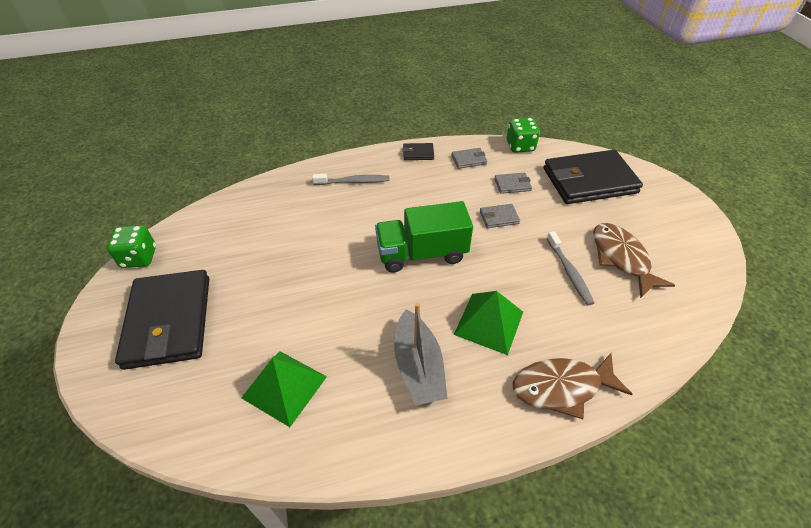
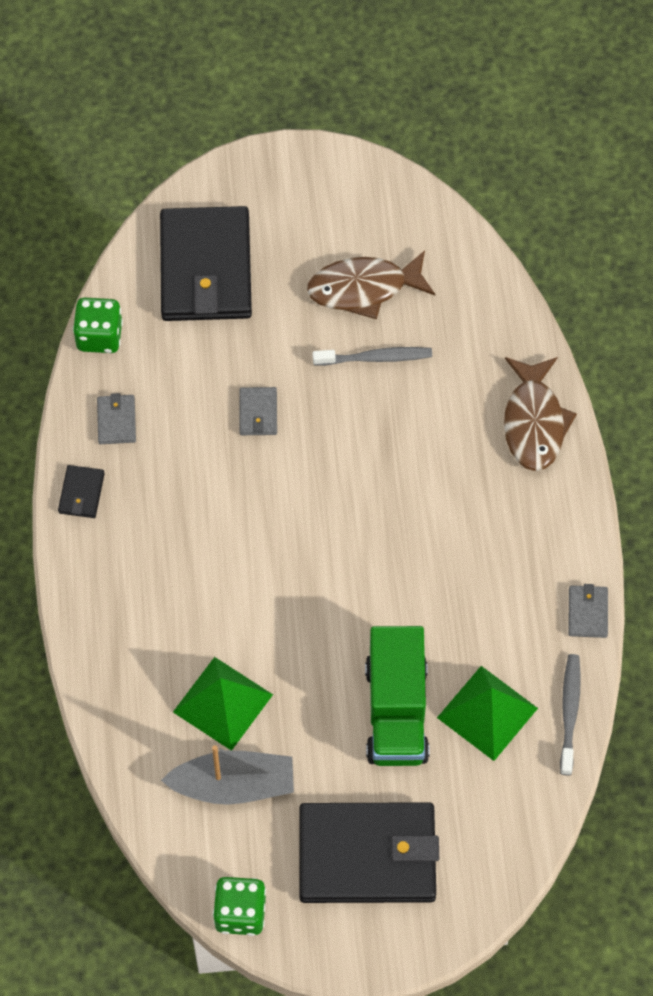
camera: 80 degrees left, 15 degrees up
grey toothbrush [312,174,390,185] -> grey toothbrush moved to [560,654,581,775]
green truck [375,201,473,272] -> green truck moved to [365,626,430,766]
grey boat [394,303,448,406] -> grey boat moved to [161,745,294,805]
green pyramid [454,291,523,355] -> green pyramid moved to [173,657,273,751]
grey wallet [494,173,532,194] -> grey wallet moved to [568,584,608,638]

